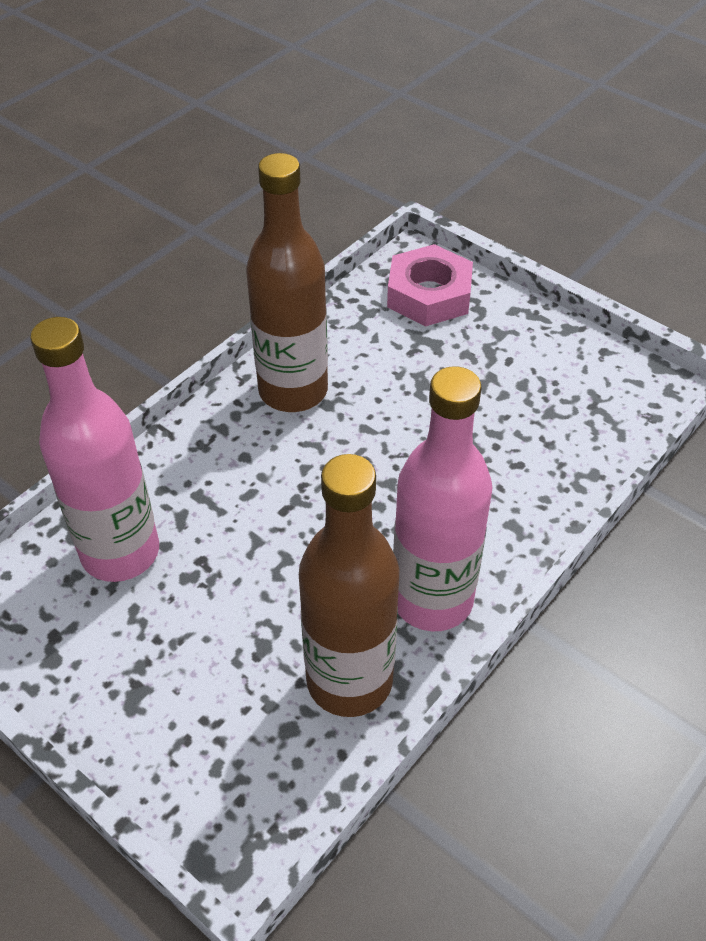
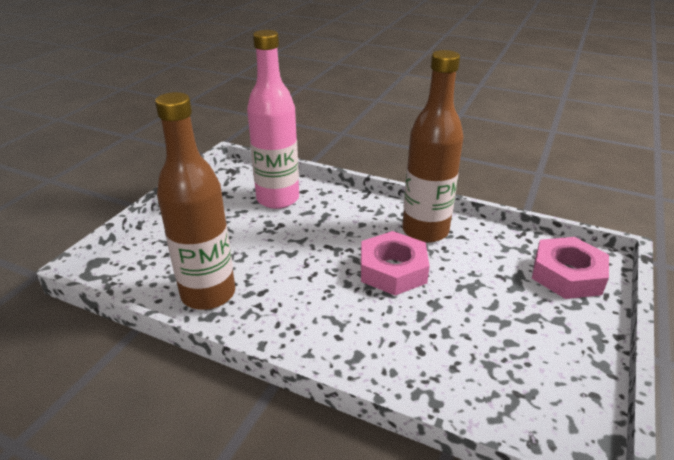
camera: 75 degrees right, 15 degrees down
pink bottle [393,366,493,631] -> none
none -> pink nut [361,231,430,295]

